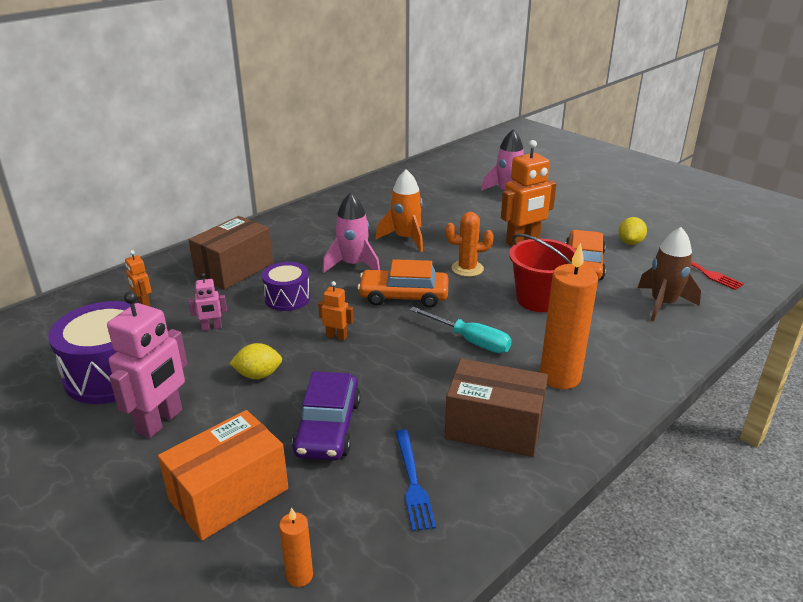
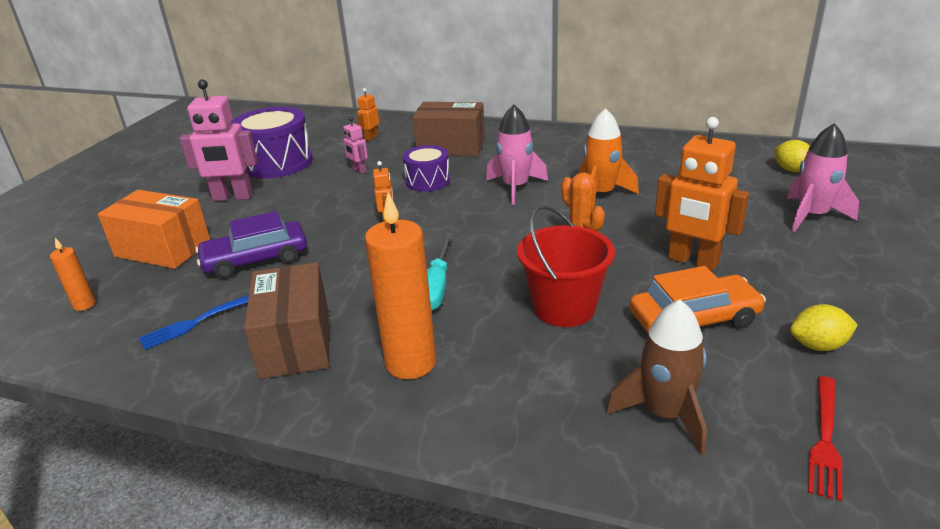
camera: 65 degrees right, 0 degrees up
yellow lemon [229,343,282,379] -> yellow lemon moved to [774,140,810,172]
orange car [358,259,449,308] -> none

